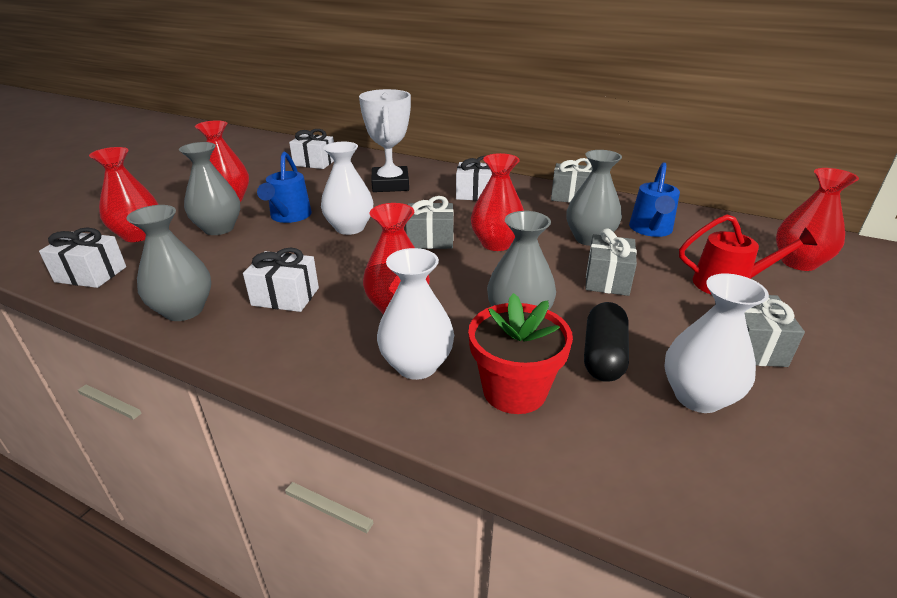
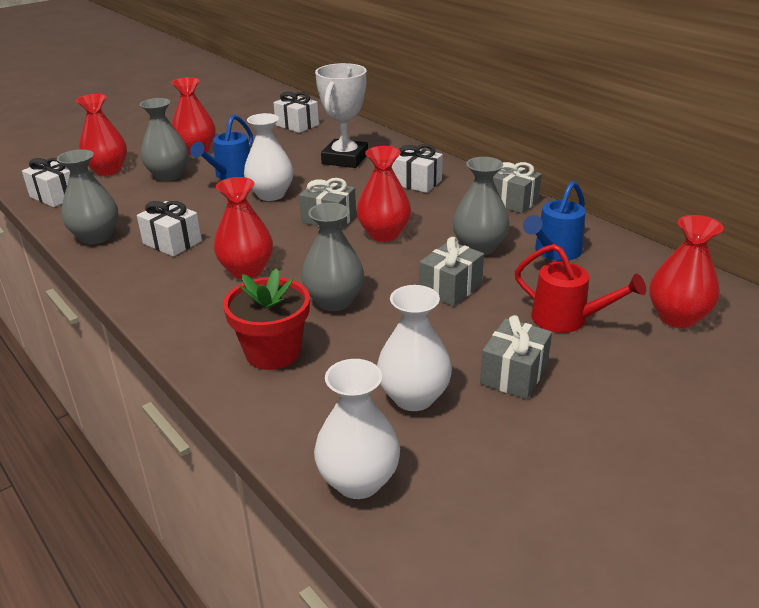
camera: 25 degrees right, 0 degrees up
white vase [377,248,454,380] -> white vase moved to [314,359,400,499]
black capsule [584,302,629,382] -> none

